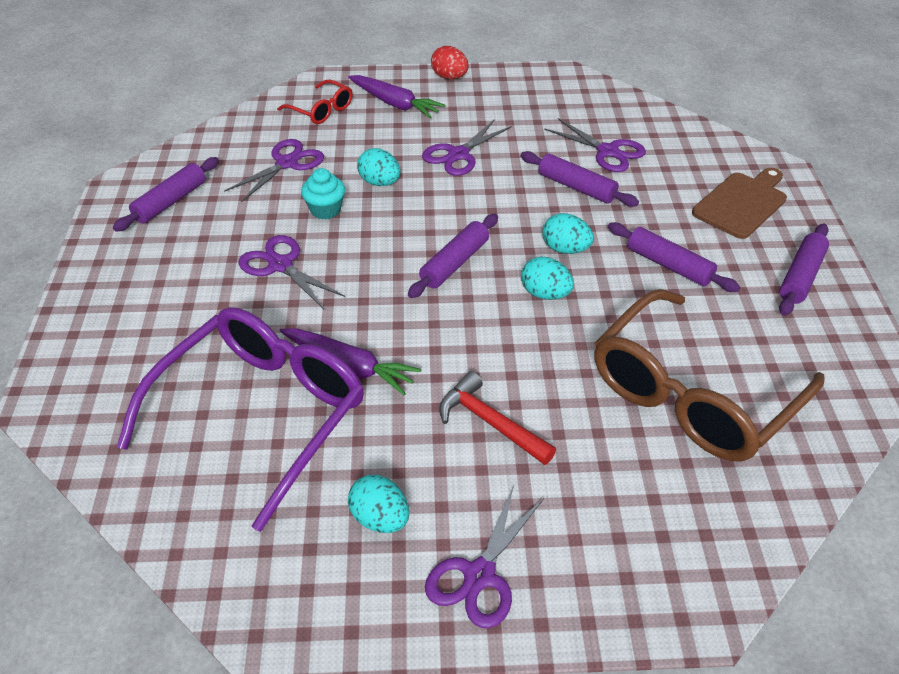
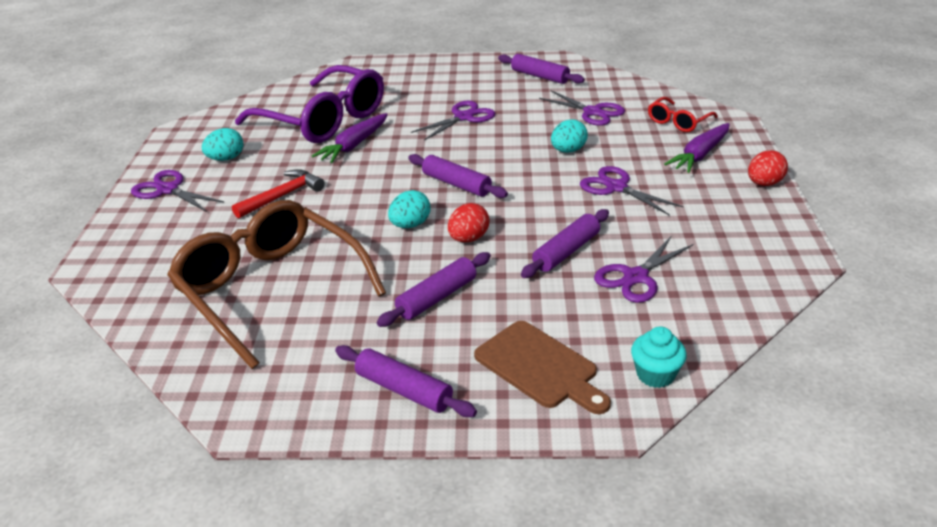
camera: 95 degrees right, 10 degrees down
turquoise cupcake [301,168,345,219] -> turquoise cupcake moved to [631,326,687,388]
turquoise egg [542,213,594,254] -> red egg [448,203,489,242]

